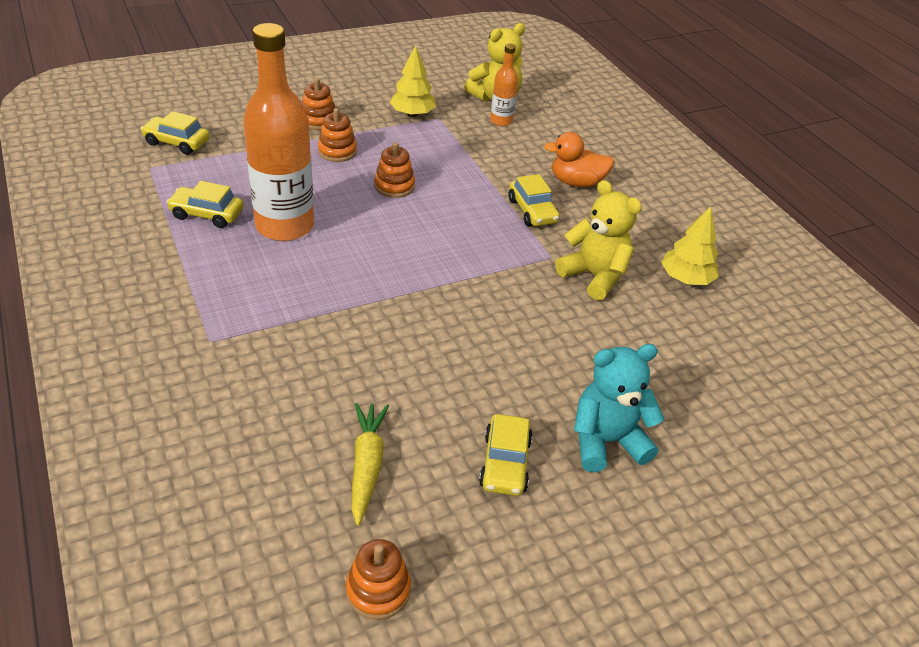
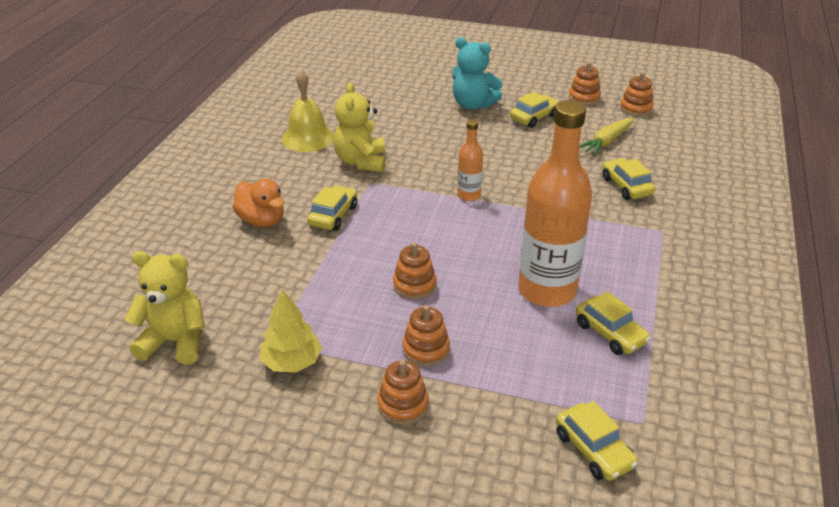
camera: 135 degrees left, 5 degrees down
orange bottle [490,44,518,126] -> orange bottle moved to [457,119,483,201]
yellow tree [661,206,719,285] -> yellow bell [282,70,334,152]
none -> orange stacking toy [568,62,601,105]
none -> yellow car [602,158,655,200]

